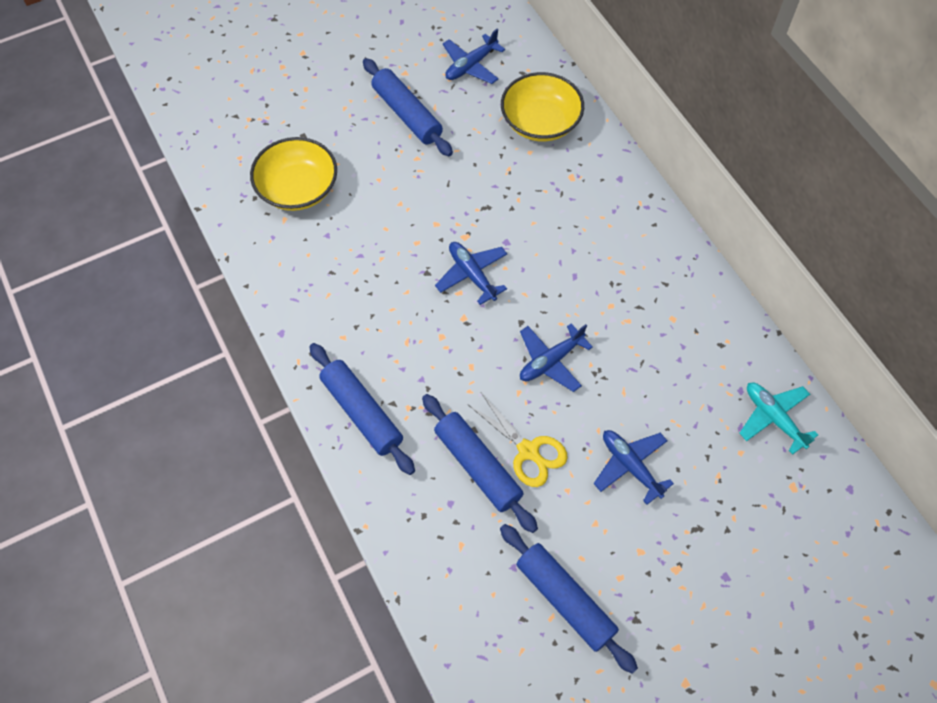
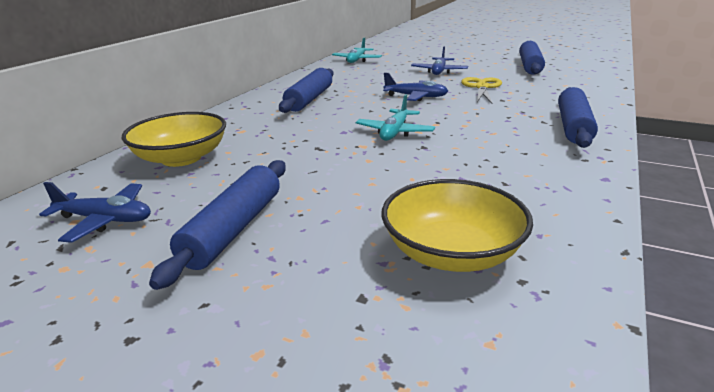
camera: 125 degrees left, 35 degrees down
blue rolling pin [422,394,538,533] -> blue rolling pin moved to [279,68,334,113]
blue plane [435,242,507,305] -> turquoise plane [356,94,435,141]

